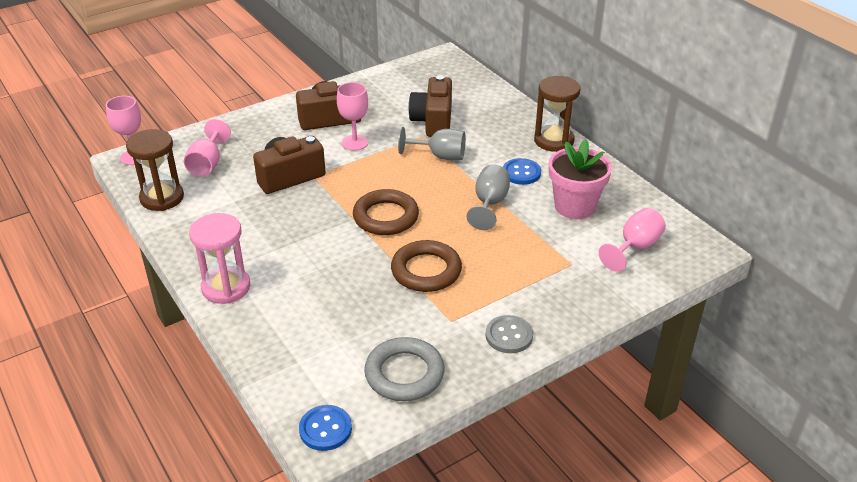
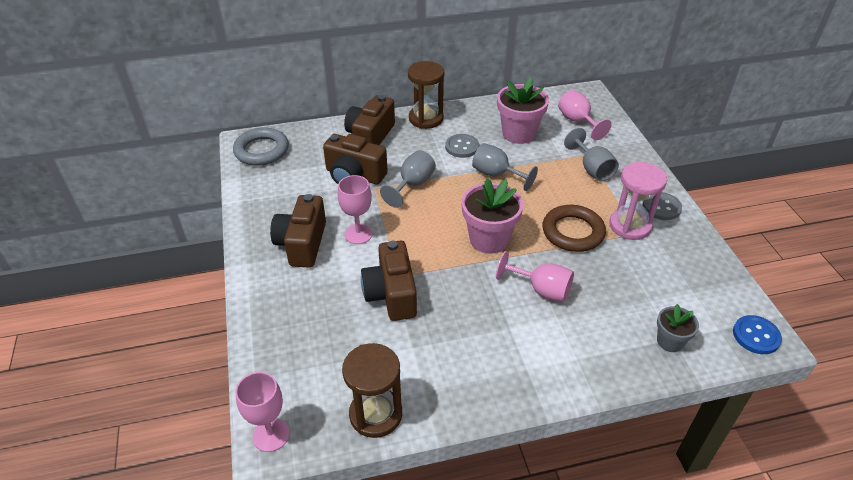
camera: 70 degrees left, 5 degrees up
pink goblet [184,119,231,177] -> pink goblet moved to [496,251,574,302]
pink hourglass [189,213,250,304] -> pink hourglass moved to [609,162,667,240]
brown ring [353,189,419,235] -> pink flower pot [462,178,523,254]
grey ring [364,337,445,401] -> grey ring moved to [233,128,289,166]
blue button [503,158,541,185] -> grey button [445,134,479,158]
none -> brown camera [344,95,395,145]
none -> grey goblet [564,128,619,181]
none -> grey flower pot [657,304,699,352]

